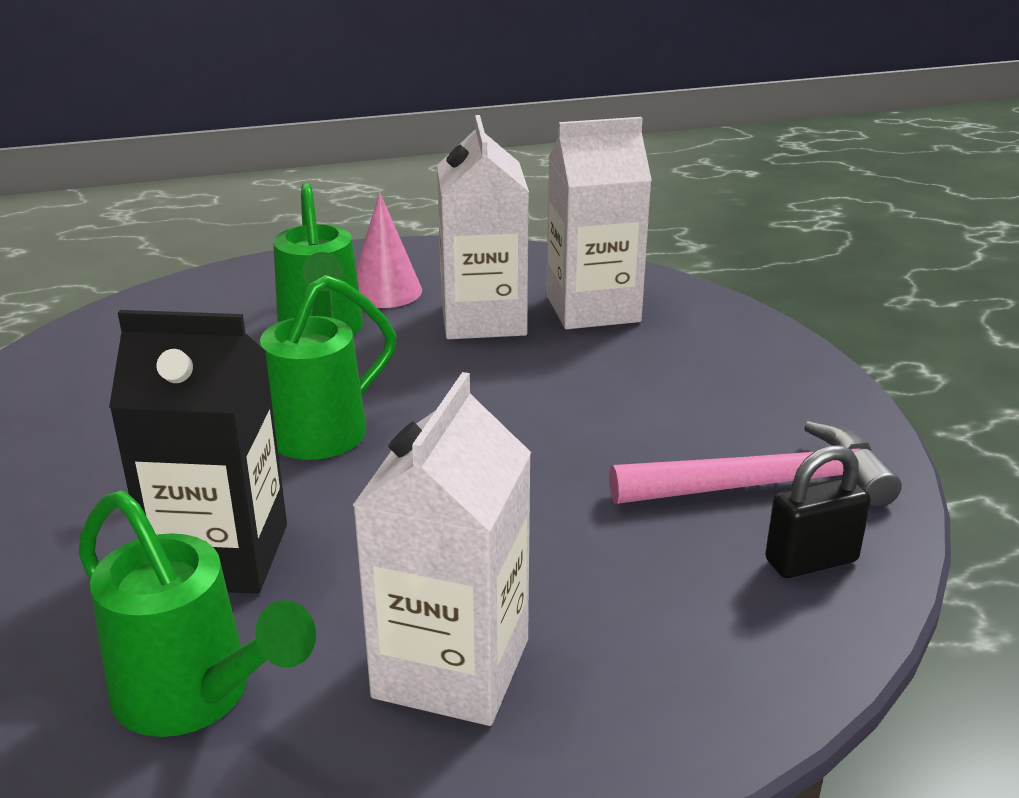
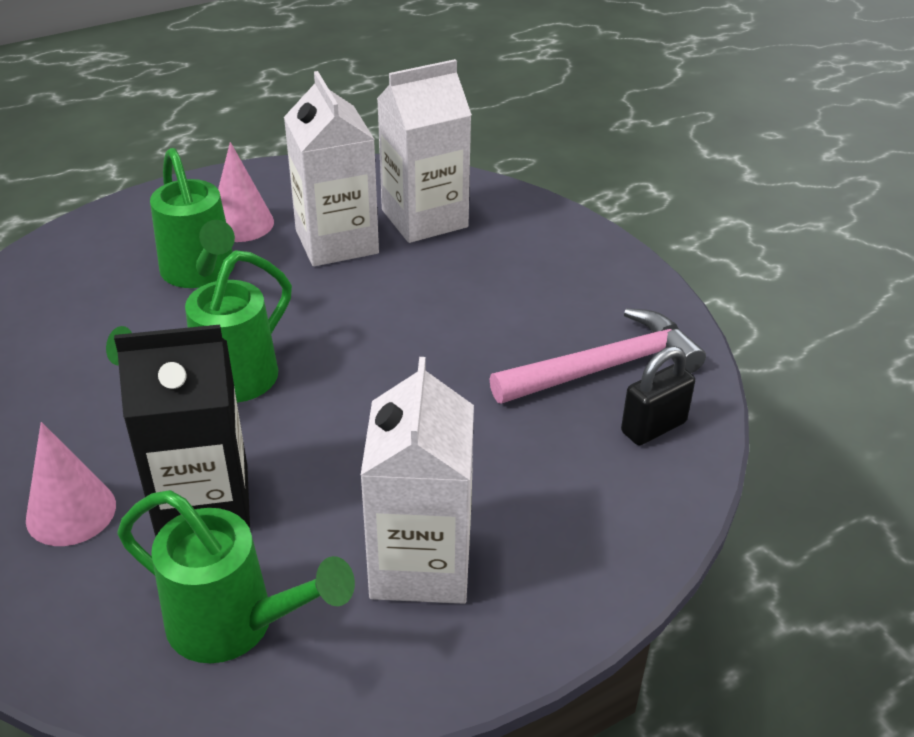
camera: 15 degrees left, 10 degrees up
none -> pink cone [26,422,116,546]

